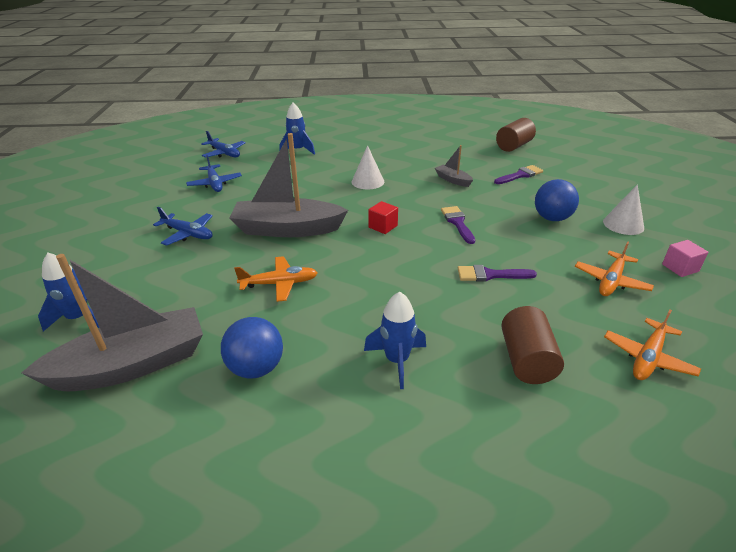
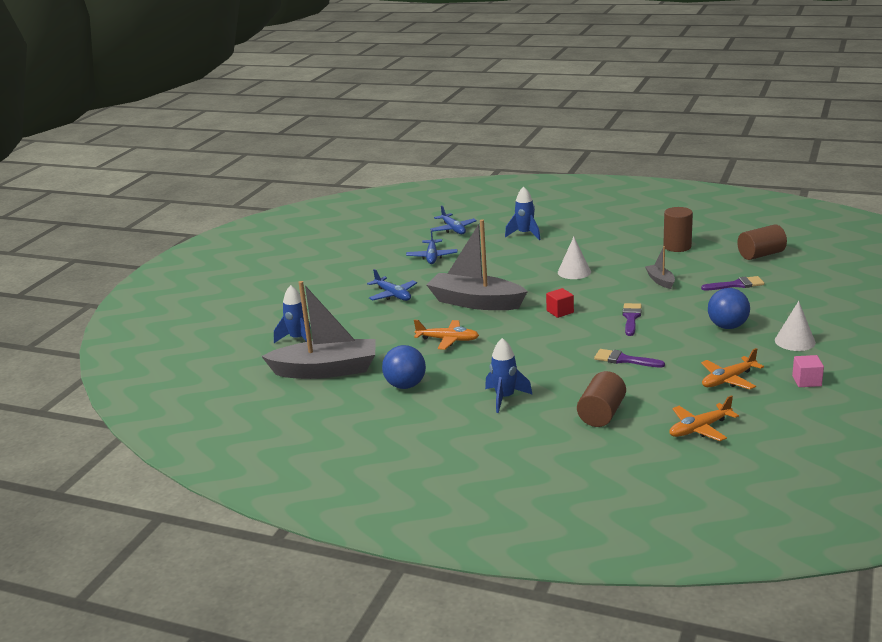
camera: 25 degrees right, 10 degrees down
none -> brown cylinder [663,207,693,252]

